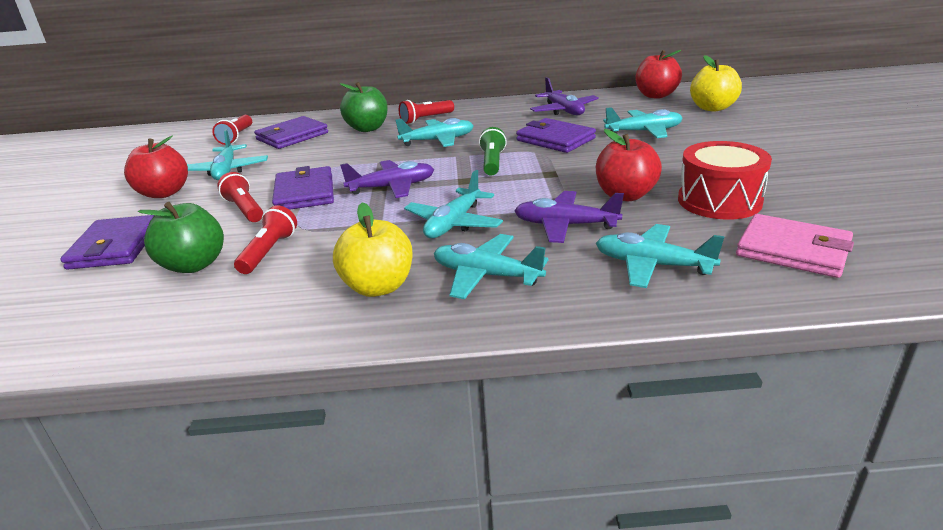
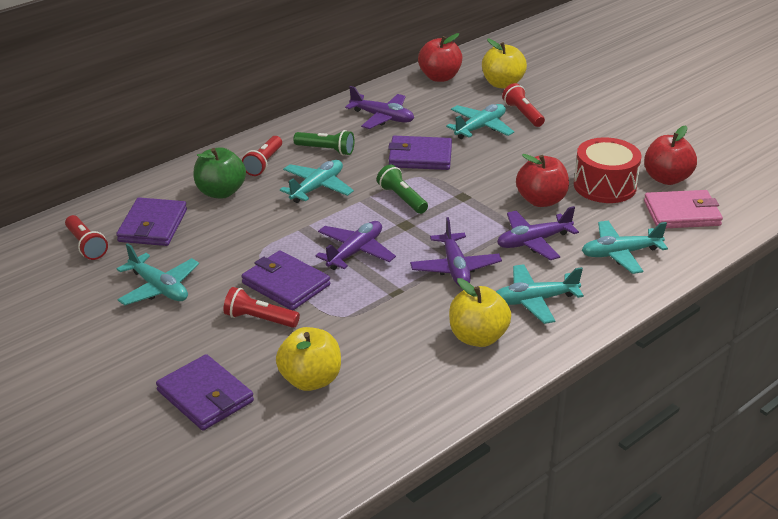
camera: 40 degrees left, 5 degrees up
red apple [124,136,188,198] -> red apple moved to [644,125,697,185]
green apple [138,202,224,273] -> yellow apple [276,327,341,391]
red flashlight [234,205,297,274] -> red flashlight moved to [502,83,545,127]
turquoise plane [404,170,503,238] -> purple plane [410,217,502,286]
none -> green flashlight [293,130,354,156]

